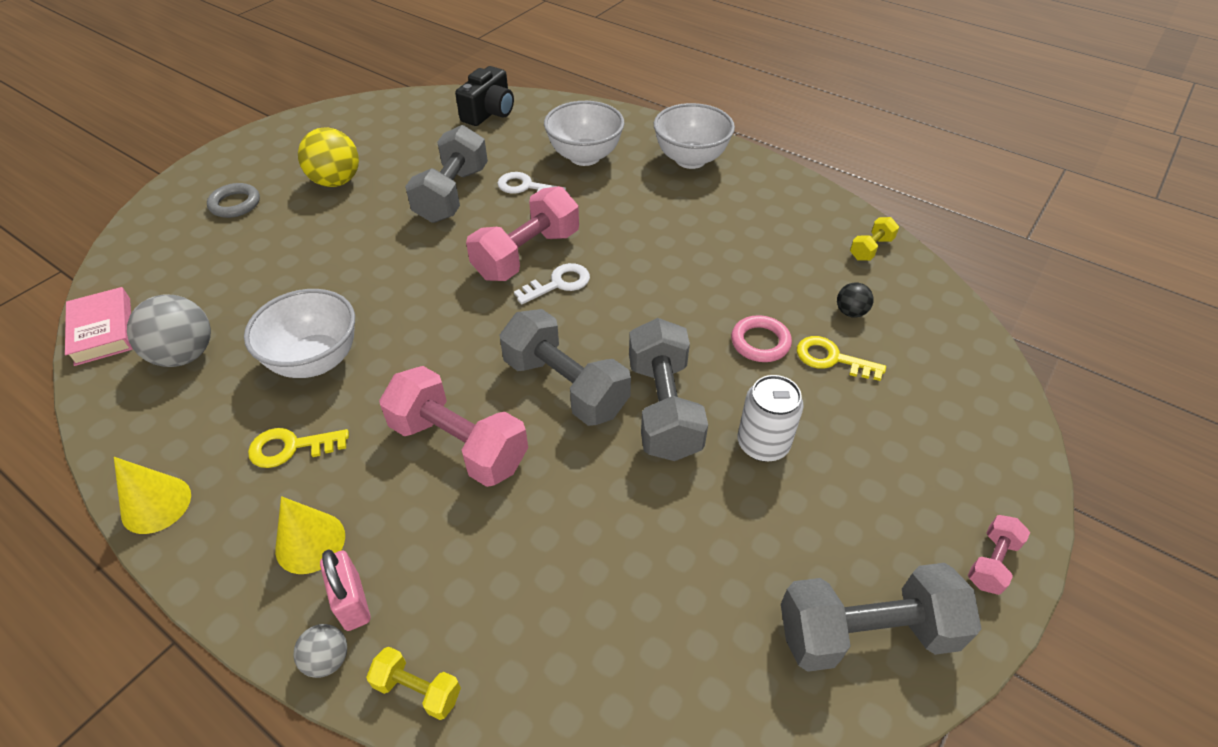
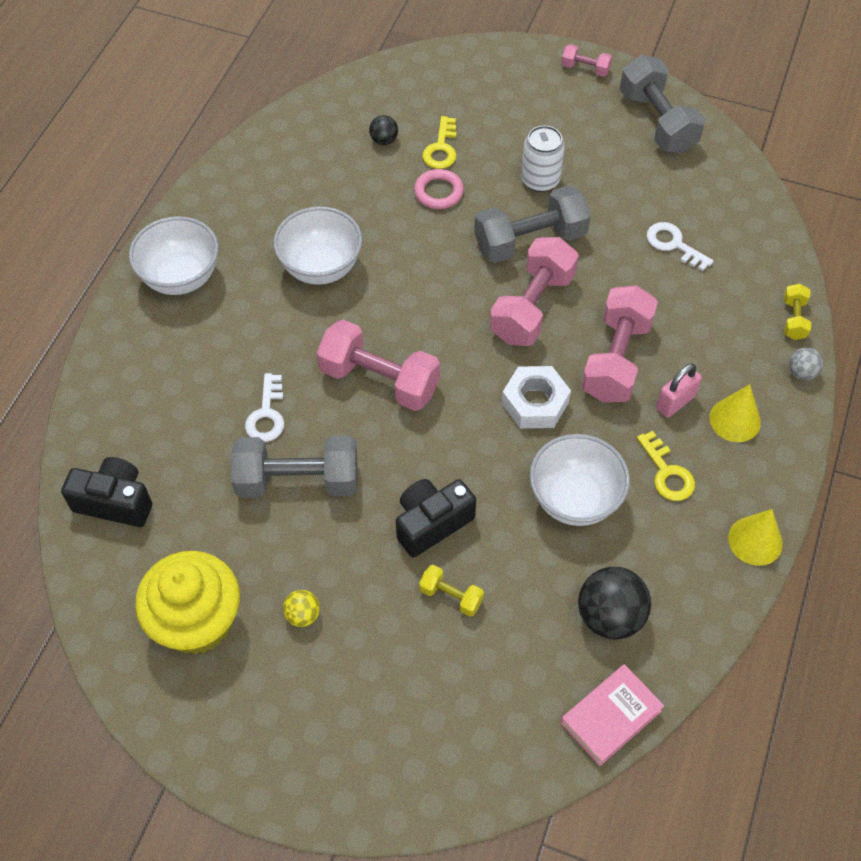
camera: 105 degrees left, 10 degrees up
grey ball [127,294,211,367] -> black ball [578,567,651,639]
grey ring [207,183,260,218] -> none
yellow ball [298,127,359,187] -> yellow ball [283,590,320,627], size x0.52
pink padlock [320,549,370,631] -> pink padlock moved to [656,364,702,418]
grey dumbbell [499,309,631,426] -> pink dumbbell [490,237,579,346]
white key [514,263,590,304] -> white key moved to [647,222,713,271]
white bowl [544,101,624,166] -> white bowl moved to [273,206,362,285]
yellow dumbbell [850,217,899,261] -> yellow dumbbell moved to [419,565,484,617]
none -> yellow cupcake [135,551,240,655]
none -> black camera [396,479,476,557]
none -> white nut [502,366,571,428]

